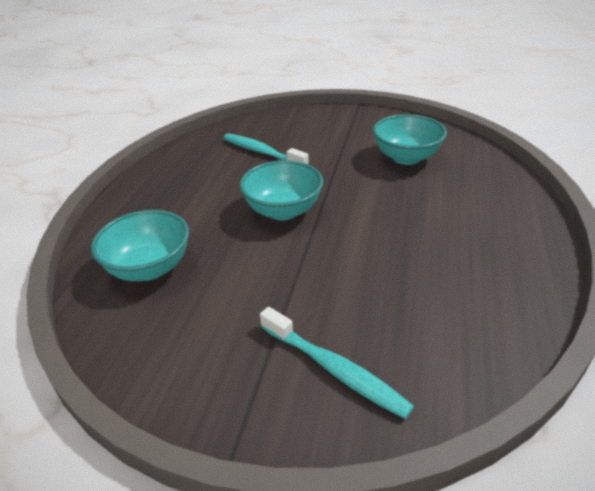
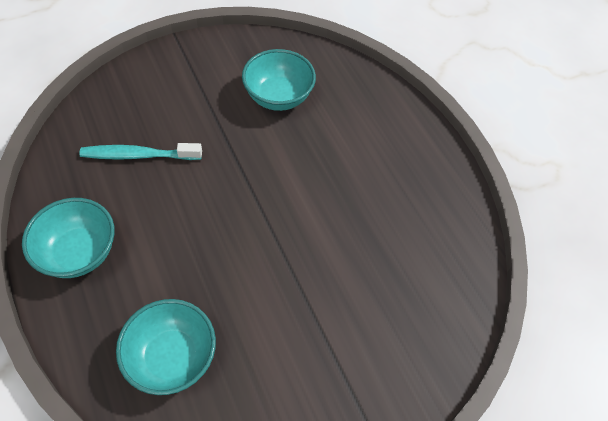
camera: 45 degrees left, 20 degrees up
turquoise bowl [240,160,323,220] -> turquoise bowl moved to [22,198,115,278]
turquoise toothbrush [260,307,414,419] -> none

